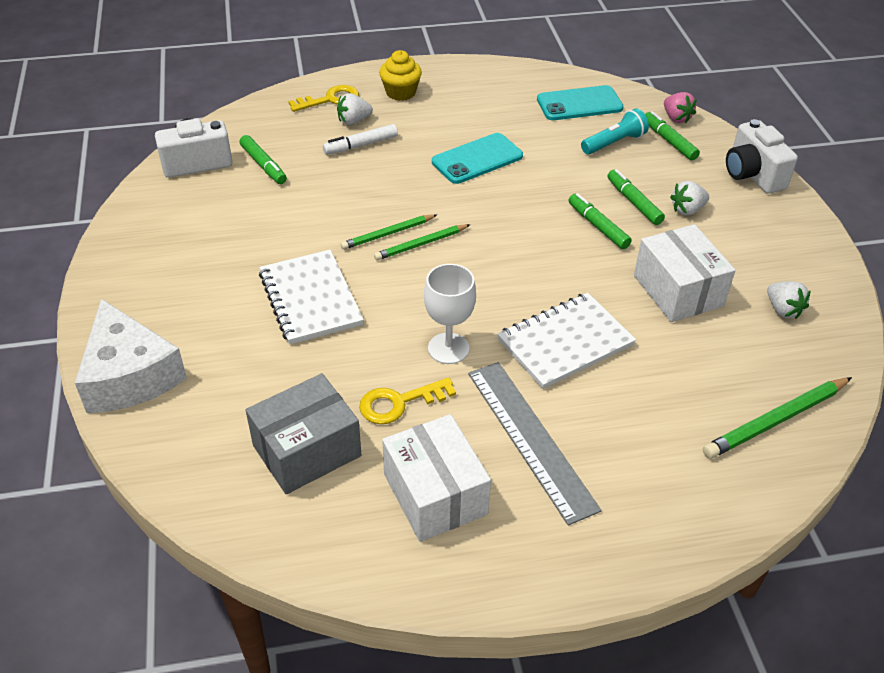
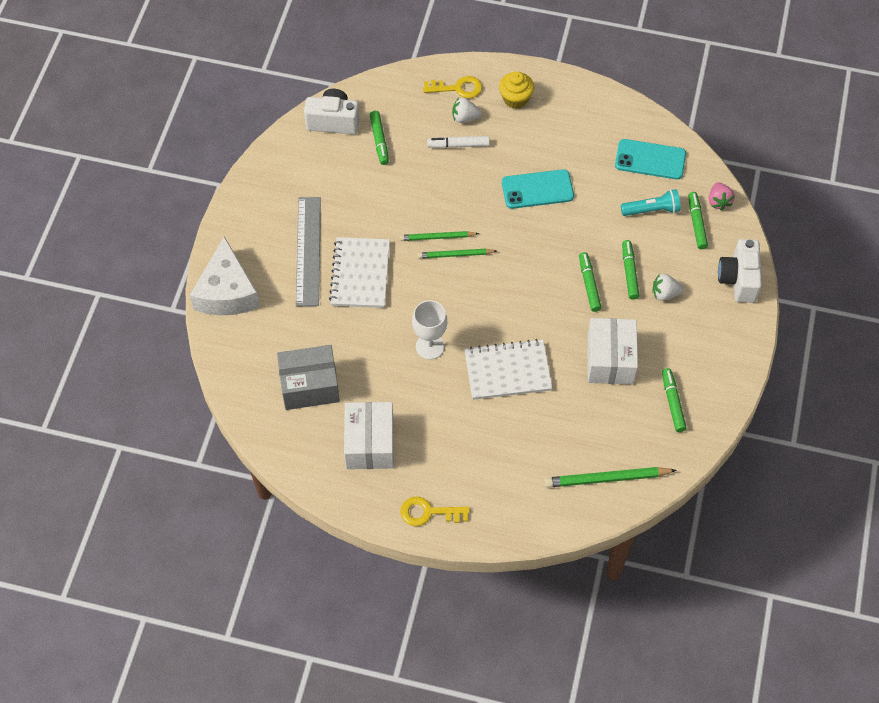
camera: 25 degrees right, 15 degrees up
yellow key [359,377,456,424] -> yellow key moved to [400,497,470,526]
grey ruler [468,362,602,525] -> grey ruler moved to [296,197,321,307]
white strawberry [767,281,811,319] -> green marker [662,368,687,432]

